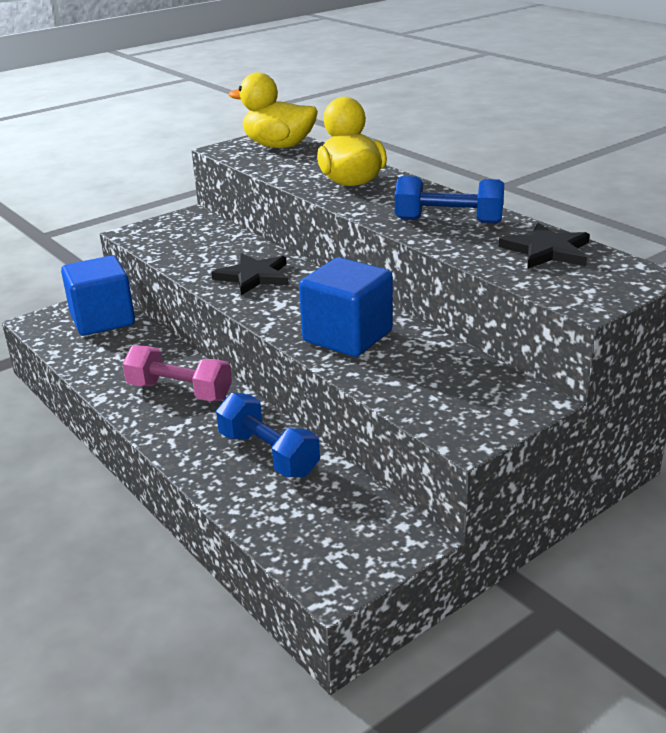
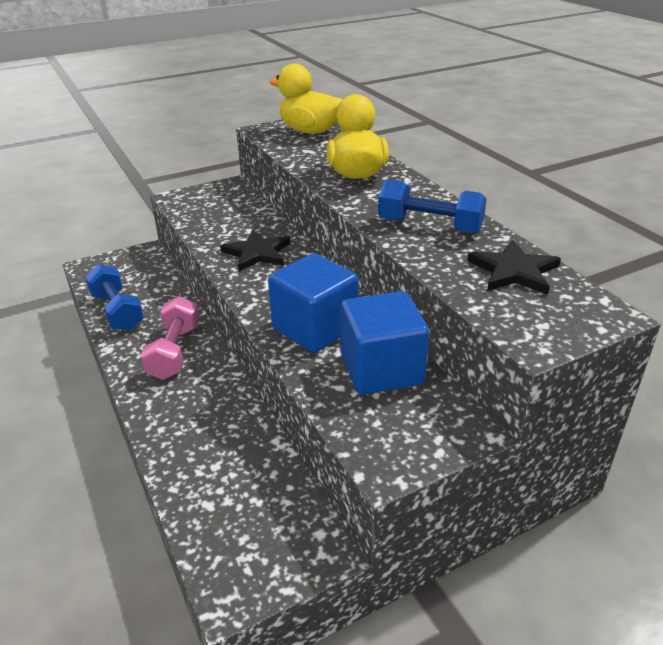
camera: 10 degrees right, 5 degrees up
blue cube [61,256,135,335] -> blue cube moved to [340,291,429,395]
pink dumbbell [123,345,232,401] -> pink dumbbell turned 60 degrees clockwise [141,296,199,380]
blue dumbbell [216,393,320,477] -> blue dumbbell moved to [85,264,144,331]

